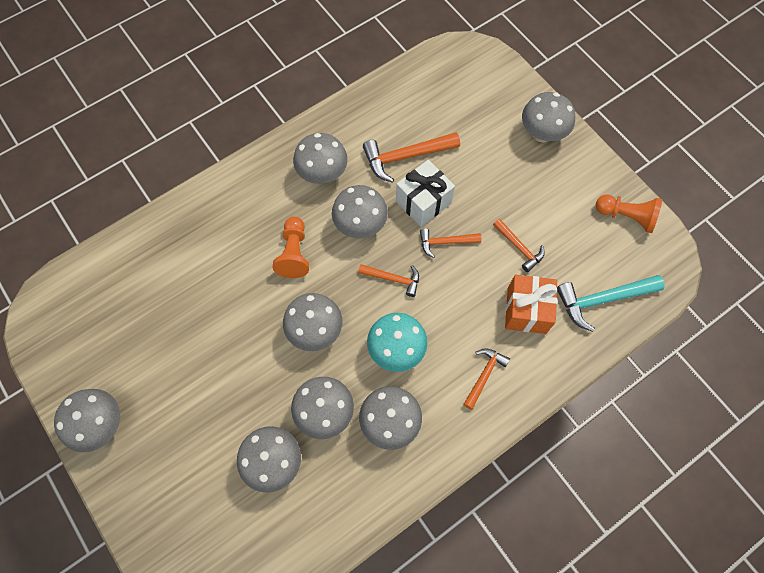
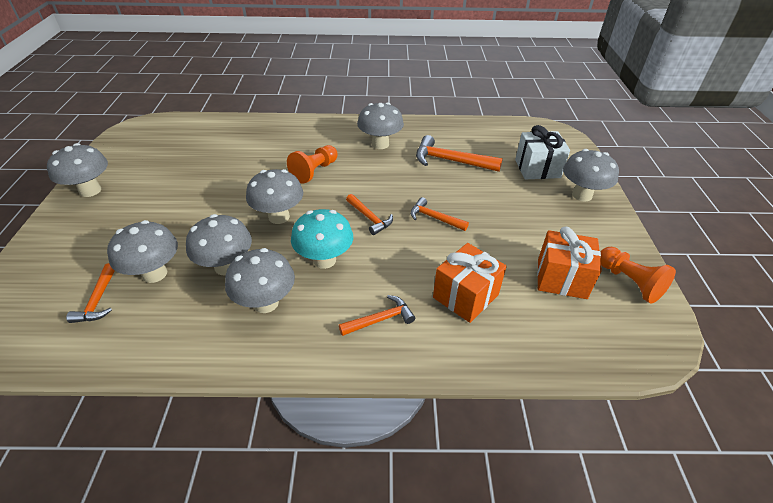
camera: 35 degrees right, 25 degrees down
grey mushroom [332,185,388,238] -> none
white gift [396,160,455,227] -> white gift moved to [515,125,570,179]
orange hammer [493,219,545,272] -> orange hammer moved to [66,263,115,323]
turquoise hammer [557,275,665,332] -> none
none -> orange gift [537,226,602,299]

